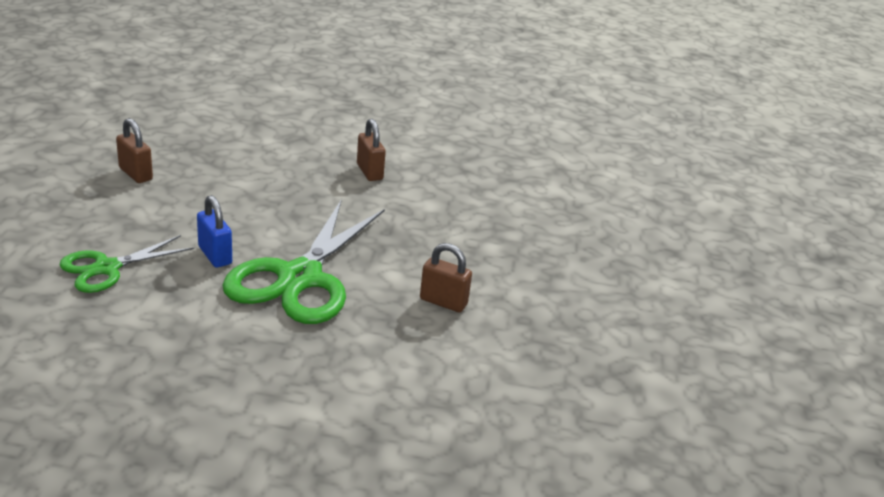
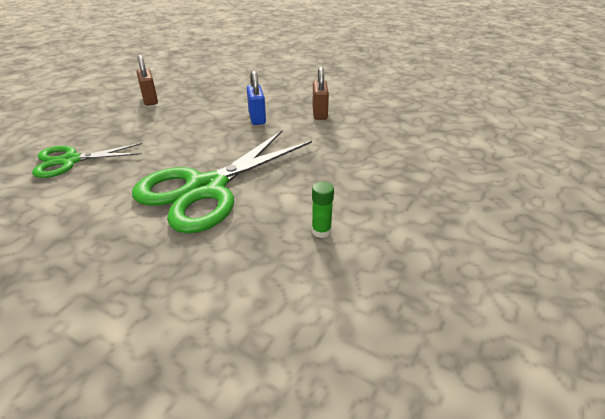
camera: 25 degrees right, 5 degrees up
blue padlock [197,195,232,267] -> blue padlock moved to [247,70,266,125]
brown padlock [420,243,472,312] -> green glue stick [312,182,334,238]

